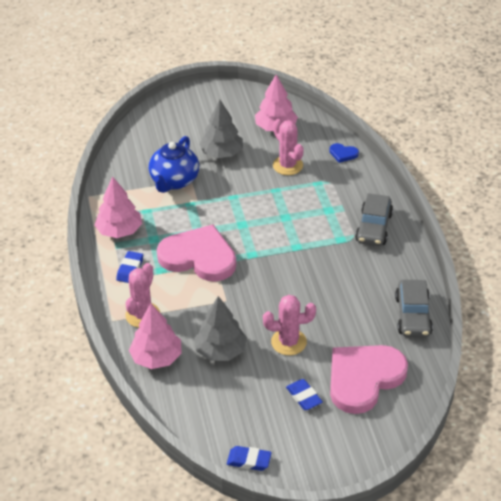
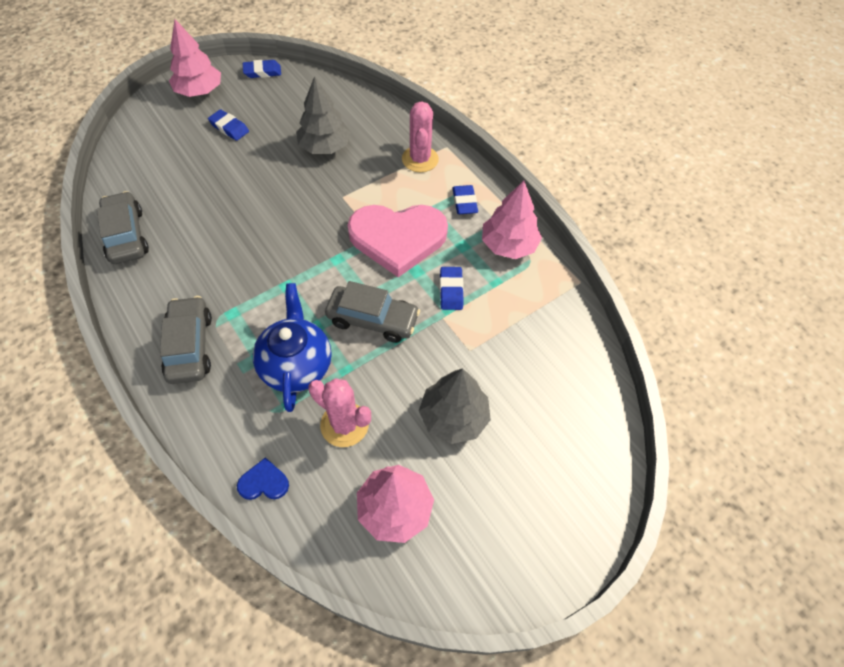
camera: 155 degrees right, 15 degrees up
pink tree [129,303,182,369] -> pink tree moved to [169,19,221,97]
blue teapot [149,136,199,193] -> blue teapot moved to [253,283,332,412]
pink cactus [263,295,316,355] -> none
pink heart [330,345,408,414] -> none
none -> grey car [325,281,420,343]
none -> blue eraser [440,267,464,310]

